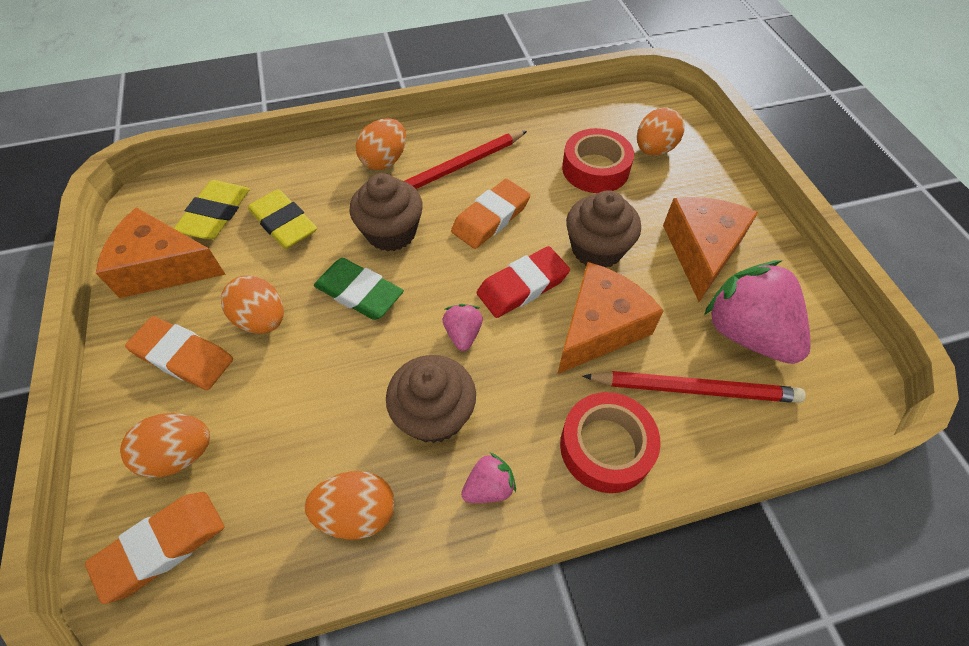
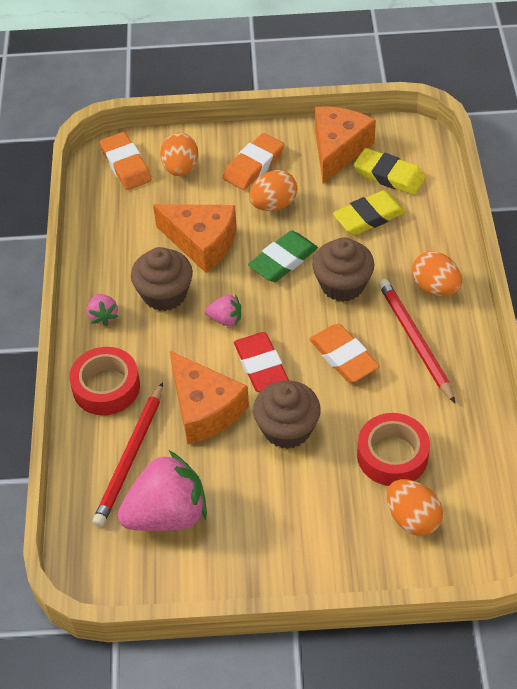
camera: 105 degrees right, 5 degrees down
orange egg [305,471,395,540] -> none
orange cheese [663,197,758,302] -> orange cheese moved to [153,204,237,273]

